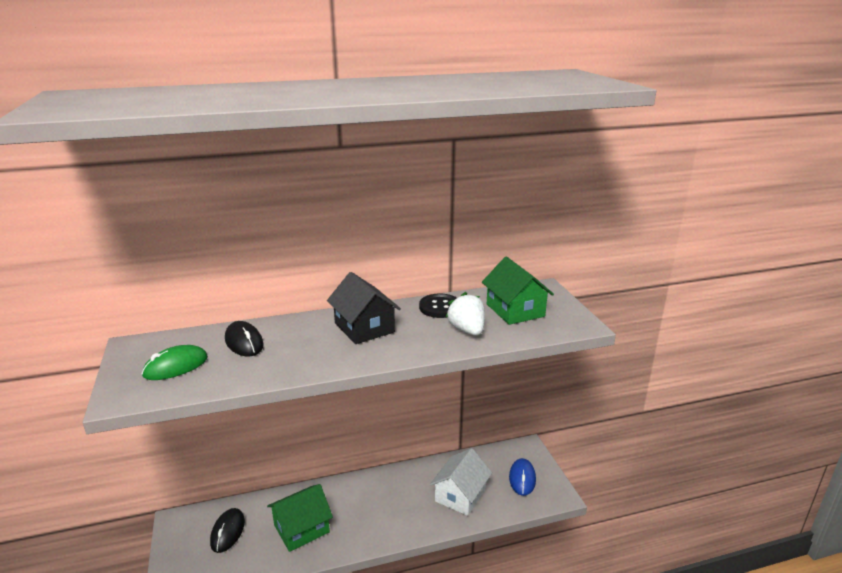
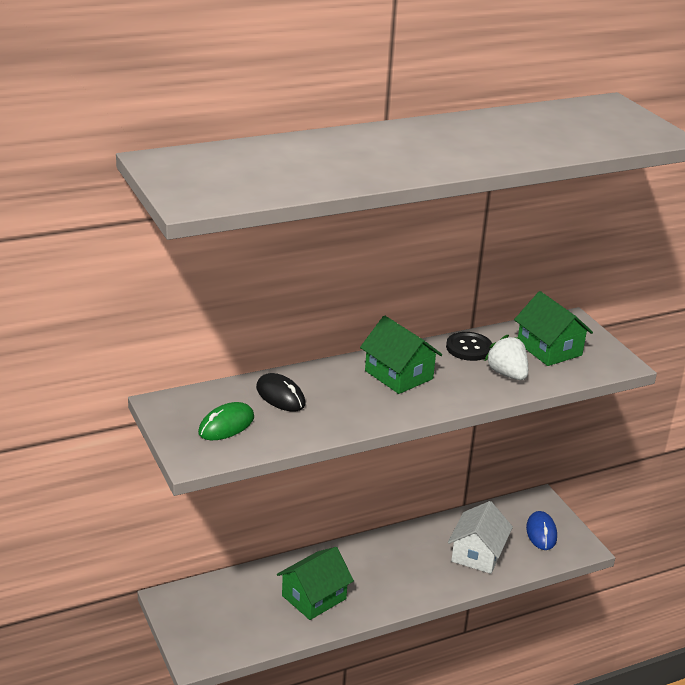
camera: 10 degrees left, 5 degrees up
black mouse [210,508,245,553] -> none
black house [327,272,401,344] -> green house [360,316,442,394]

